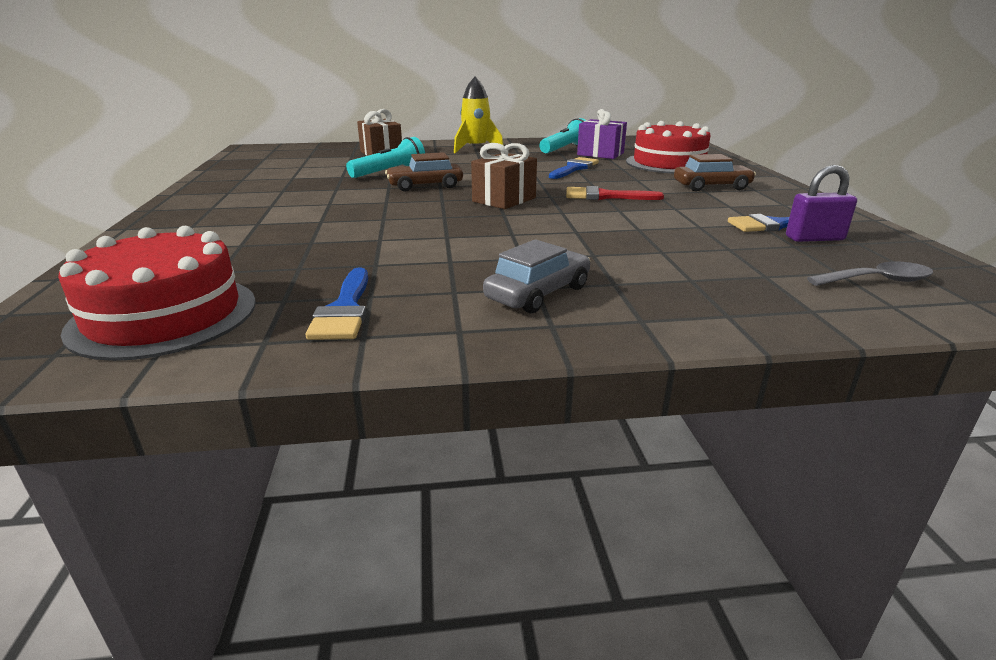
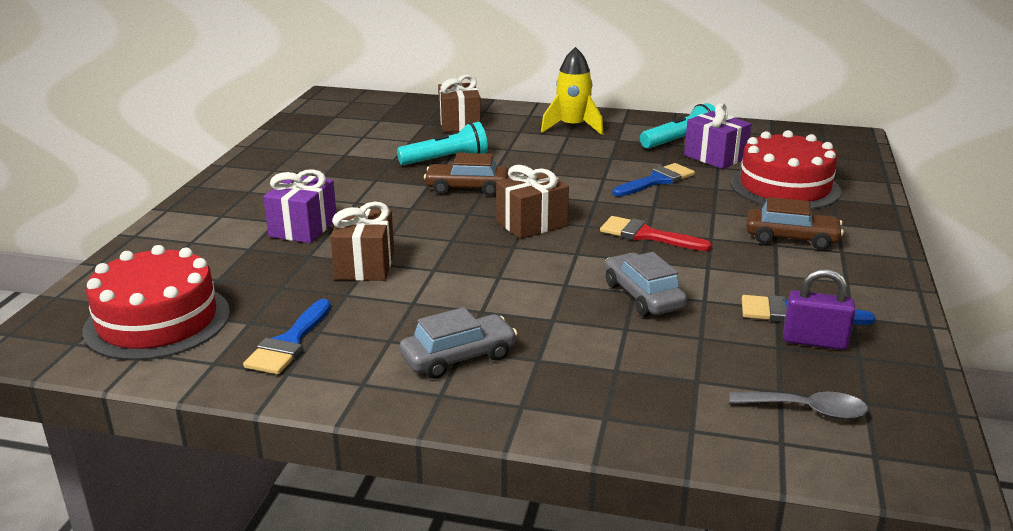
camera: 20 degrees right, 0 degrees up
none -> purple gift [263,169,336,243]
none -> brown gift [330,202,394,281]
none -> grey car [605,252,687,316]

